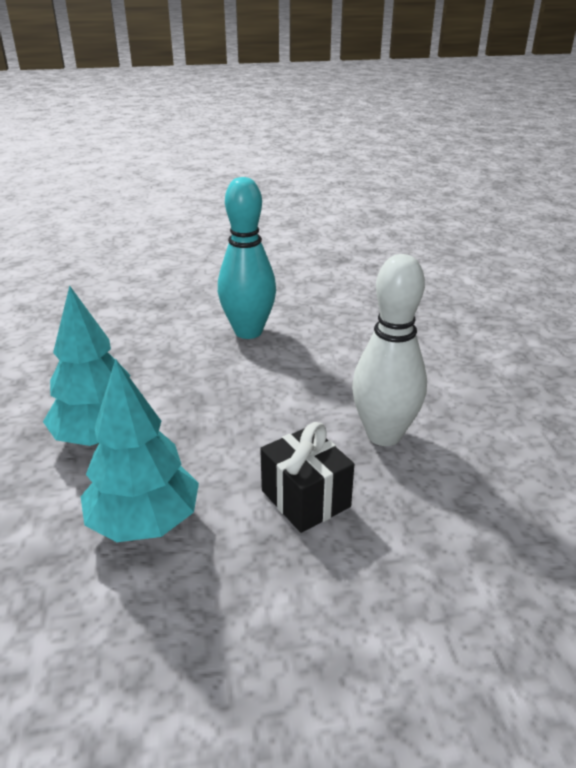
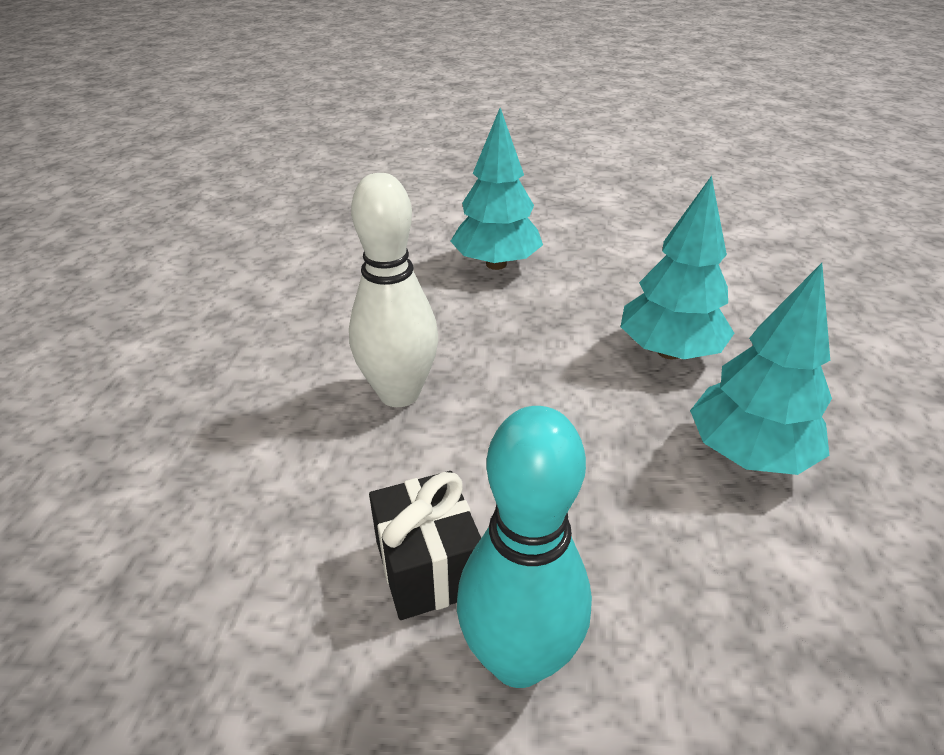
camera: 165 degrees left, 5 degrees up
black gift [260,422,354,533] -> black gift moved to [369,471,481,620]
none -> turquoise tree [450,108,543,270]

